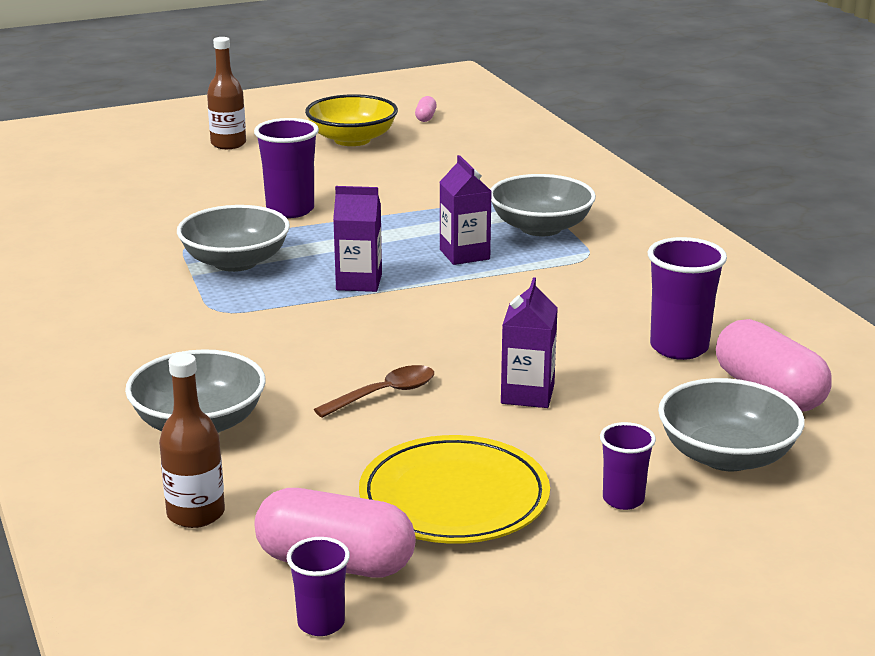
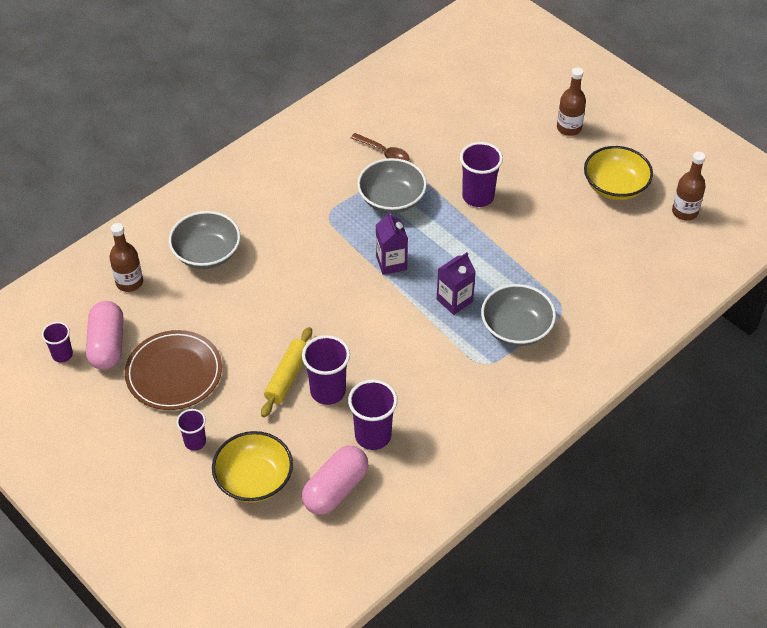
camera: 70 degrees right, 25 degrees up
brown spoon [314,365,434,418] -> brown spoon moved to [351,133,409,161]
yellow plate [359,435,550,544] -> brown plate [125,330,222,410]
pink capsule [415,96,437,122] -> brown bottle [672,152,706,221]
purple carton [501,277,558,408] -> yellow rolling pin [261,327,312,417]
grey bowl [658,378,805,471] -> yellow bowl [212,431,293,502]
none -> purple cup [302,335,350,405]

